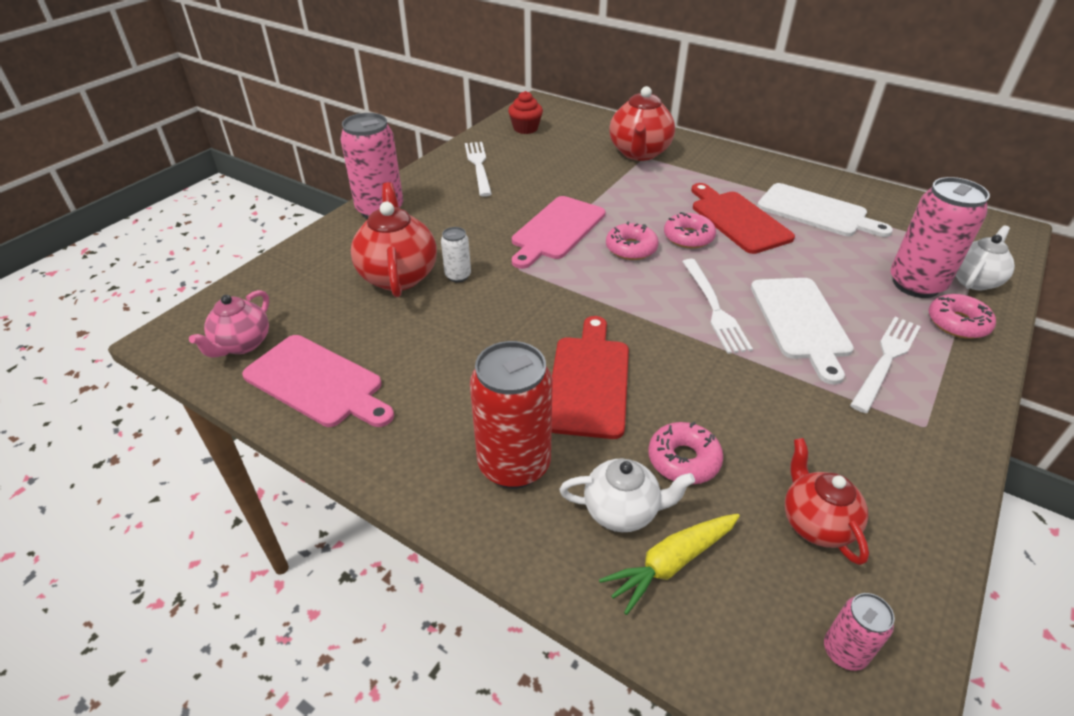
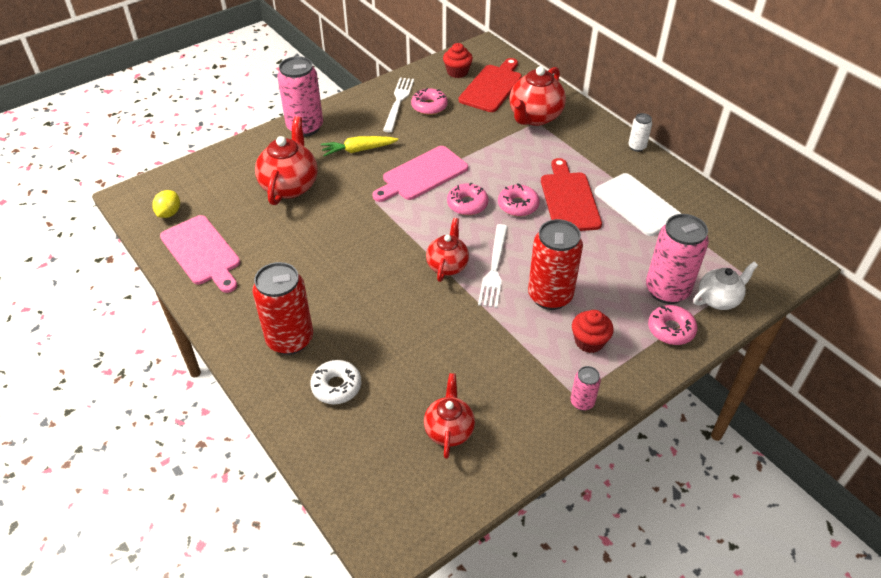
camera: 20 degrees right, 5 degrees up
pink teapot [189,290,269,358] -> yellow lemon [152,190,180,218]
white can [441,227,471,282] -> white can moved to [628,113,652,152]
red cutting board [551,316,629,439] -> red cutting board moved to [459,58,522,112]
white teapot [560,459,695,532] -> white donut [310,360,361,404]
yellow carrot [599,514,740,615] -> yellow carrot moved to [321,136,398,156]
pink donut [648,422,723,485] -> pink donut moved to [411,88,448,115]
white cutting board [751,278,854,385] -> red can [528,219,583,310]
pink can [824,593,895,671] -> pink can moved to [571,366,601,411]
white fork [850,317,921,413] -> red cupcake [572,310,614,353]
none -> red teapot [426,218,469,282]

